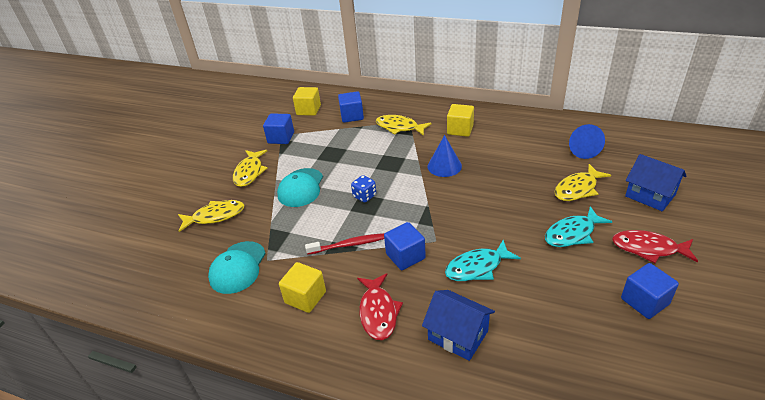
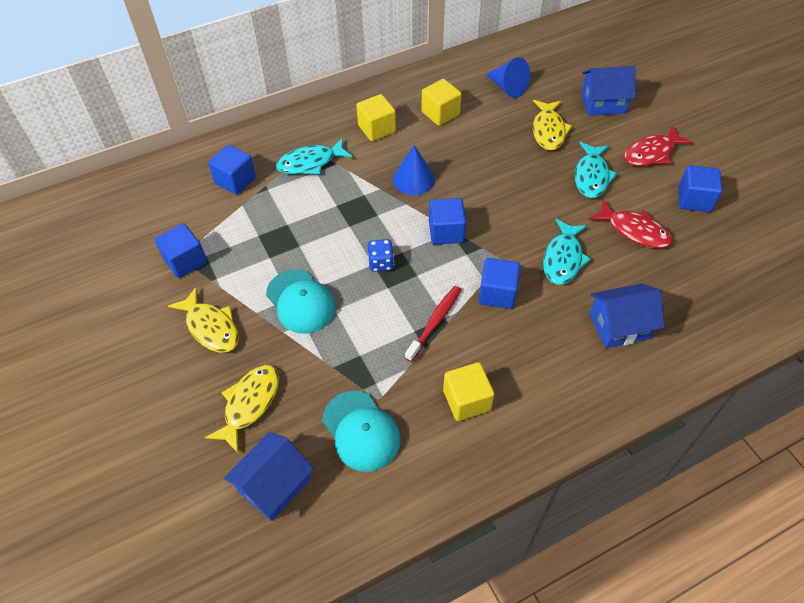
camera: 50 degrees left, 15 degrees up
yellow cube [293,87,321,116] -> yellow cube moved to [422,79,461,126]
red fish [357,273,403,340] -> red fish moved to [588,199,672,248]
yellow fish [376,115,432,136] -> turquoise fish [276,138,353,175]
none -> blue house [224,432,314,521]
none -> blue cube [429,198,466,245]

